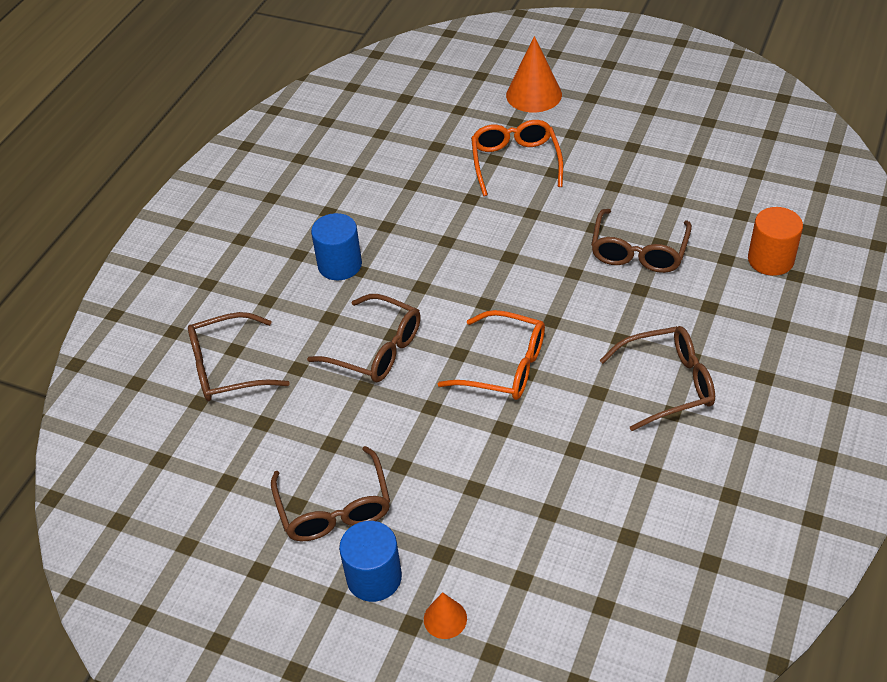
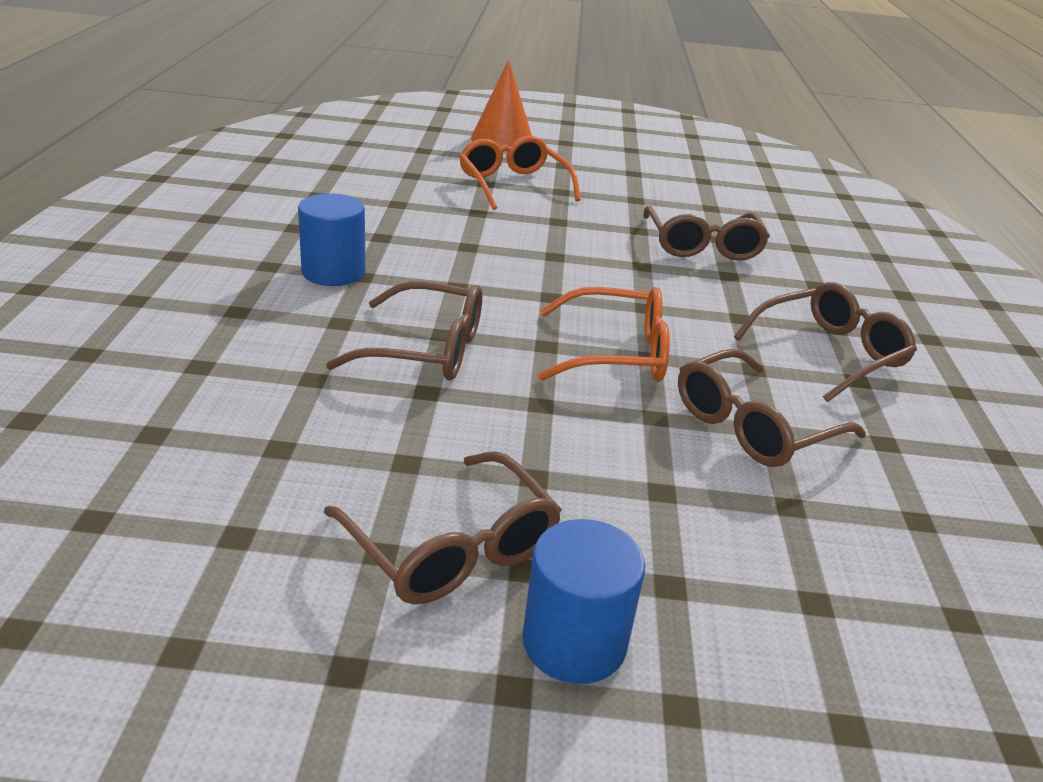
camera: 25 degrees left, 15 degrees down
brown glasses [188,312,290,401] -> brown glasses moved to [678,349,866,467]
orange cone [424,592,467,639] -> none
orange cylinder [748,207,803,276] -> none

